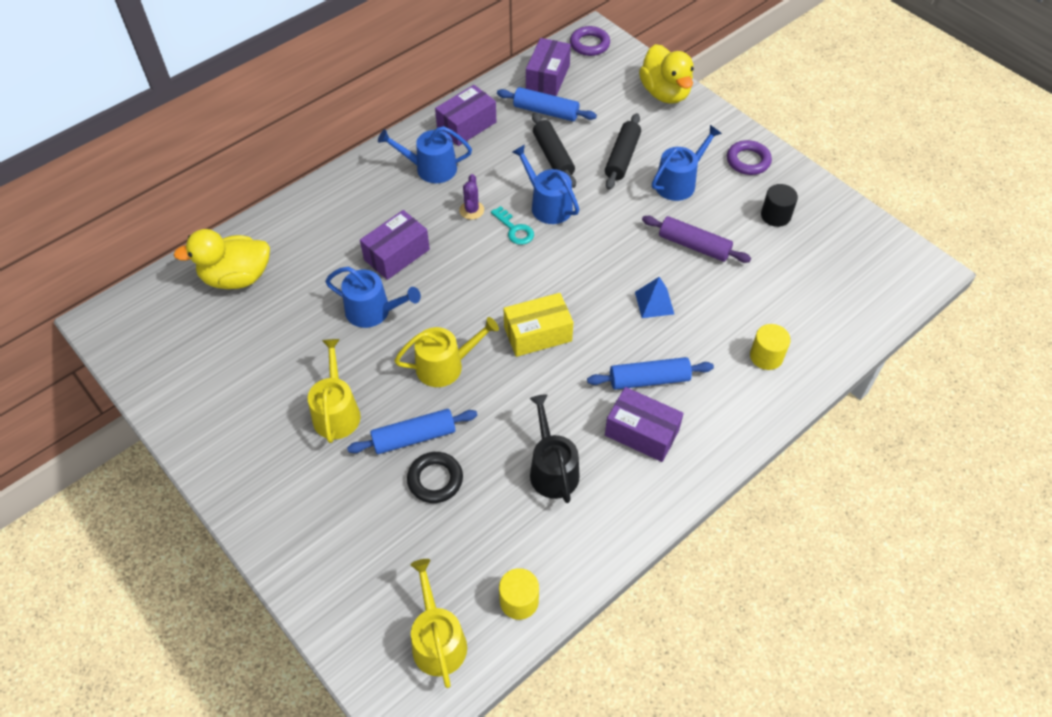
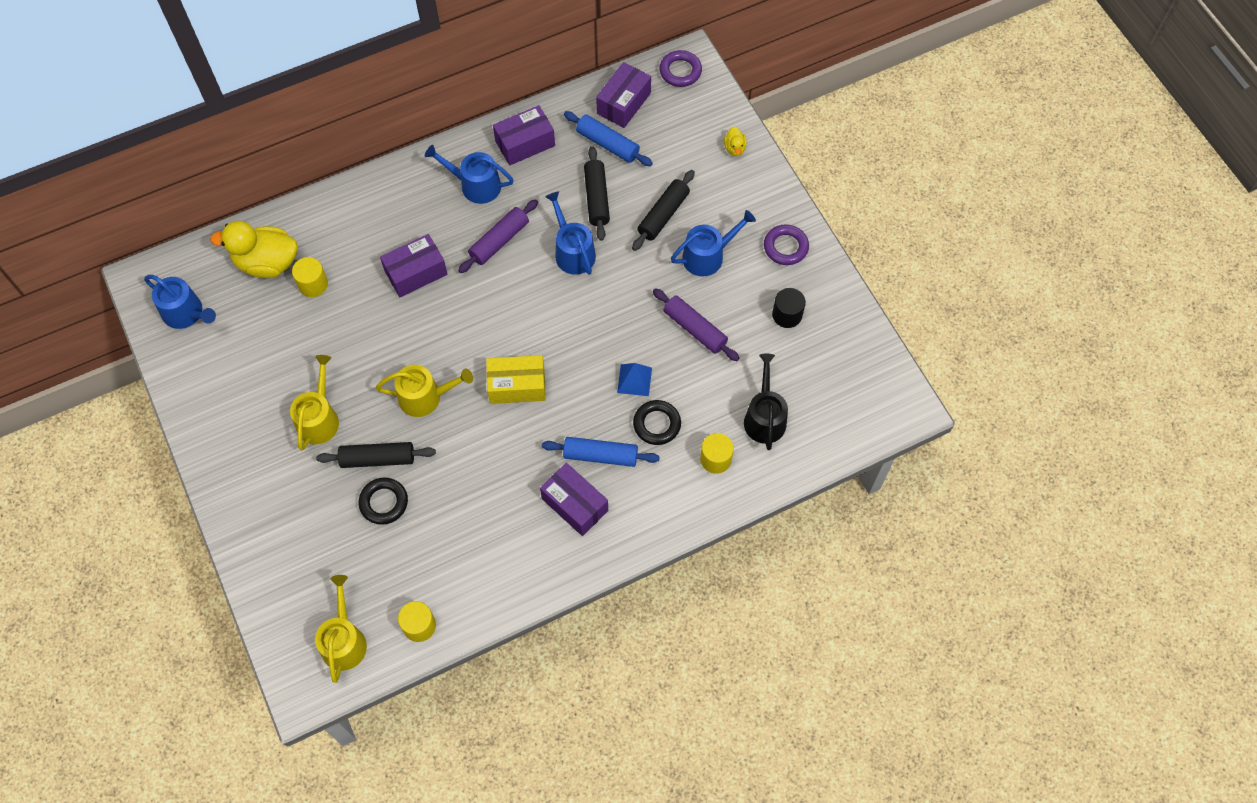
camera: 15 degrees right, 10 degrees up
blue watering can [325,267,421,328] -> blue watering can moved to [144,275,216,329]
blue rolling pin [347,409,478,454] -> black rolling pin [316,442,436,468]
purple cactus [459,174,484,220] -> purple rolling pin [458,199,538,273]
turquoise key [491,206,534,245] -> none
black watering can [530,394,579,503] -> black watering can moved to [744,354,788,450]
yellow duck [639,44,694,104] -> yellow duck [724,127,747,156], size x0.44
none -> yellow cylinder [292,257,328,297]
none -> black ring [633,400,681,445]

